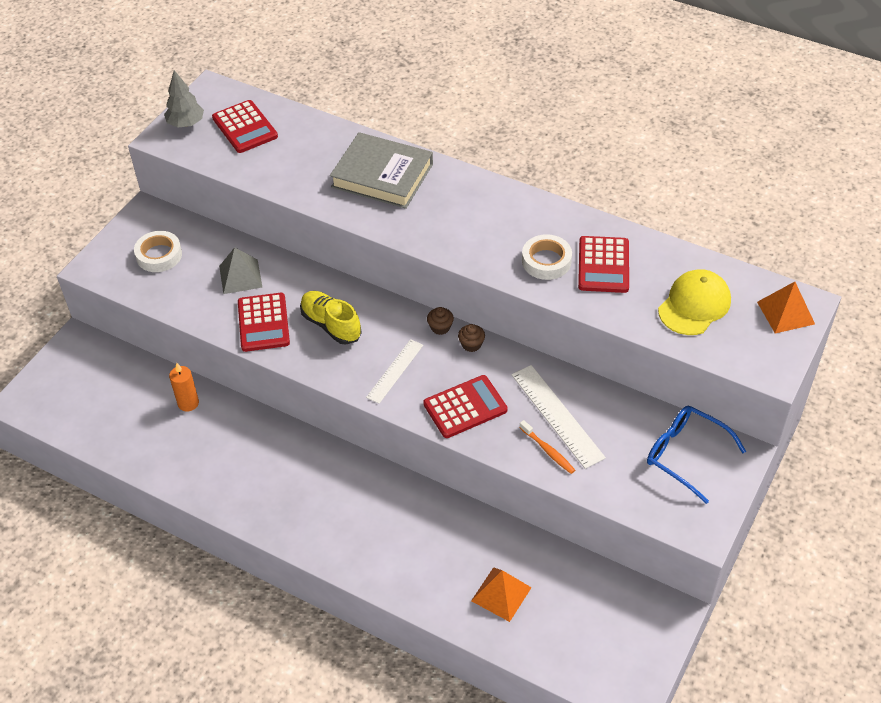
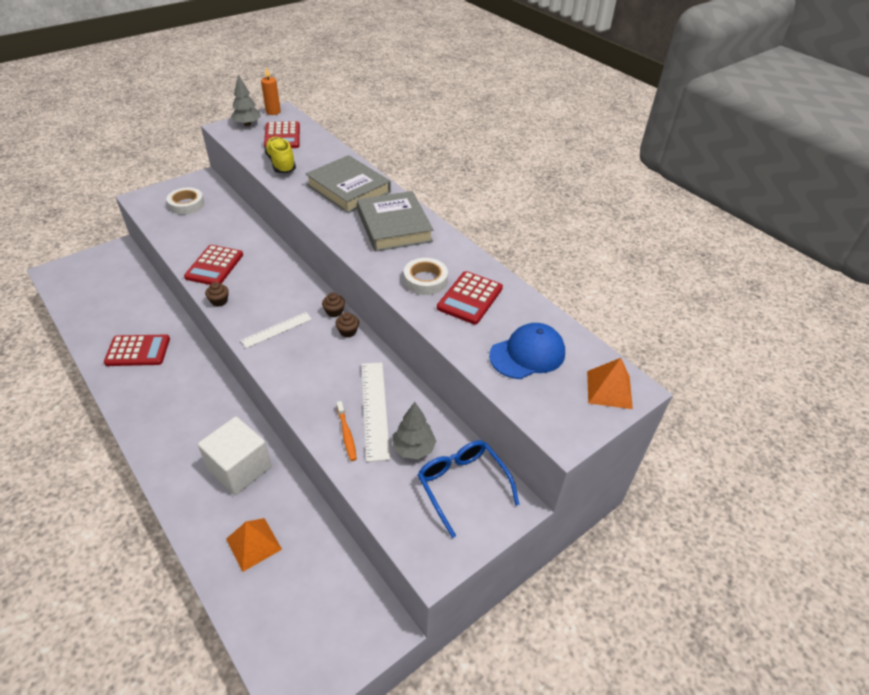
camera: 20 degrees right, 5 degrees down
orange candle [169,363,199,412] -> orange candle moved to [261,67,281,115]
grey pyramid [219,247,262,294] -> none
yellow shoe [300,291,362,345] -> yellow shoe moved to [264,137,296,174]
red calculator [423,375,508,438] -> red calculator moved to [104,335,170,366]
yellow cap [658,269,731,335] -> blue cap [489,323,565,379]
none -> white cube [198,416,271,495]
none -> brown cupcake [205,282,229,307]
none -> grey book [357,191,433,252]
none -> grey tree [393,402,436,459]

